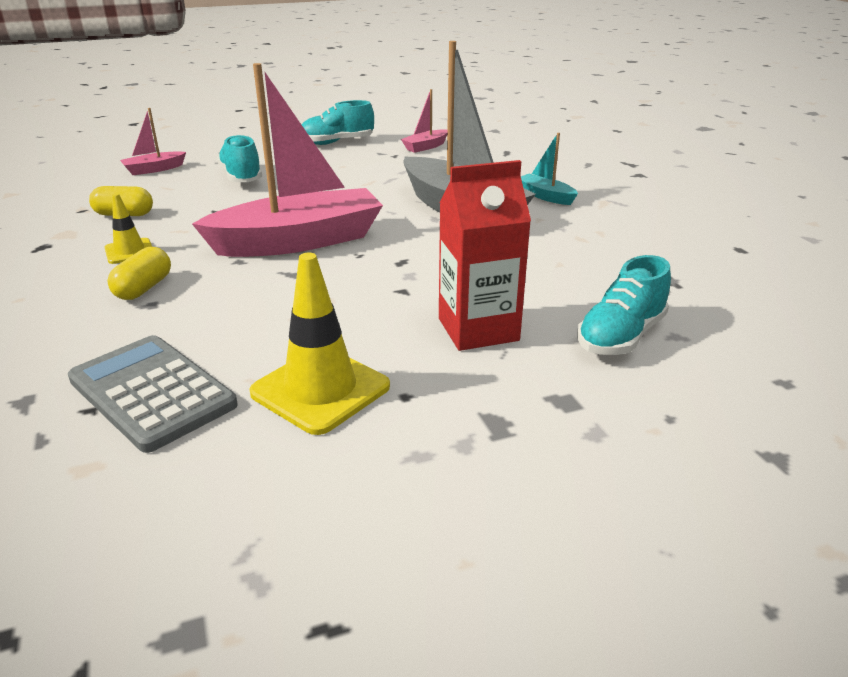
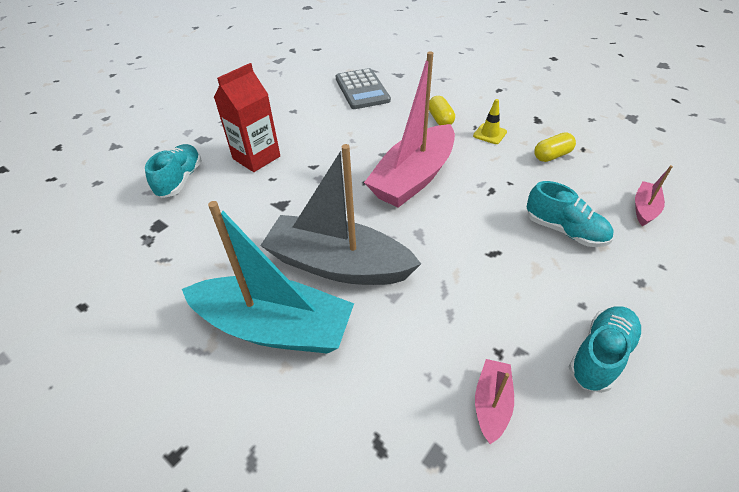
camera: 150 degrees right, 15 degrees up
grey calculator [68,335,238,453] -> grey calculator turned 60 degrees clockwise [336,68,391,109]
yellow traffic cone [249,253,390,435] -> none
turquoise boat [521,133,578,205] -> turquoise boat [182,201,354,354], size x2.28

